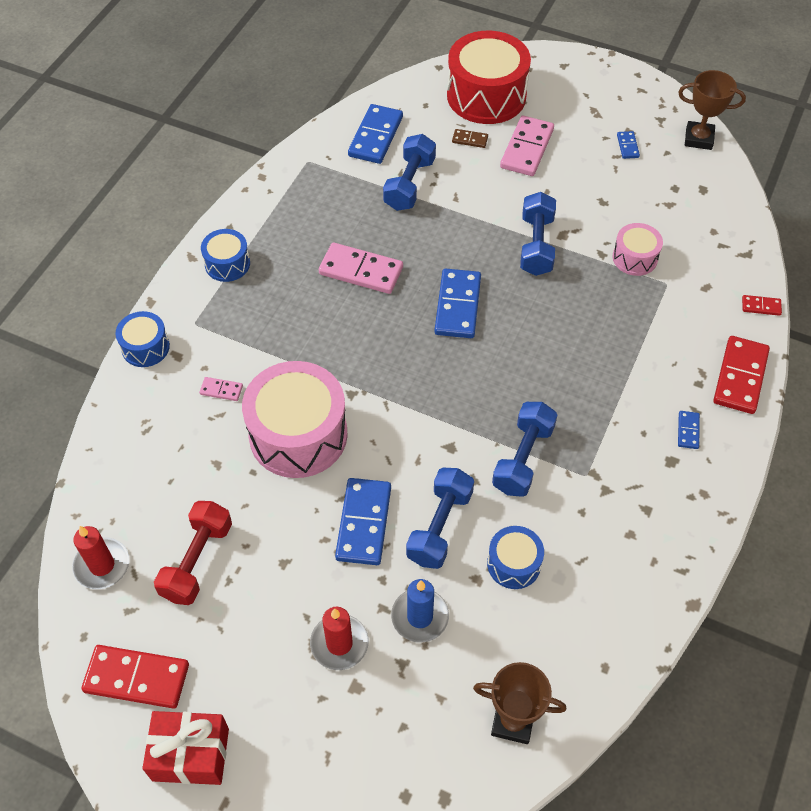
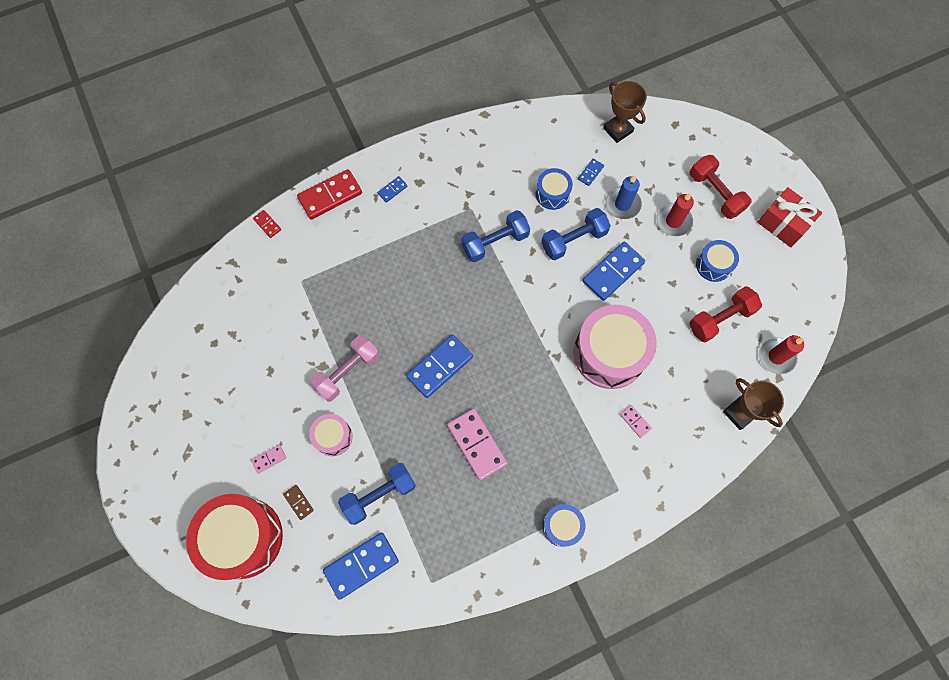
camera: 140 degrees left, 15 degrees up
red domino [82,645,189,709] -> none
blue drum [115,311,170,367] -> blue drum moved to [696,240,739,282]
pink domino [500,116,554,176] -> pink domino [251,445,286,473], size x0.48
blue dumbbell [520,192,556,276] -> pink dumbbell [310,335,379,402]
pink drum [613,223,663,276] -> pink drum moved to [309,414,353,456]
blue domino [617,131,640,159] -> blue domino moved to [578,159,604,186]
brown trophy [678,70,746,150] -> brown trophy moved to [723,378,784,430]
none -> red dumbbell [690,155,751,219]

